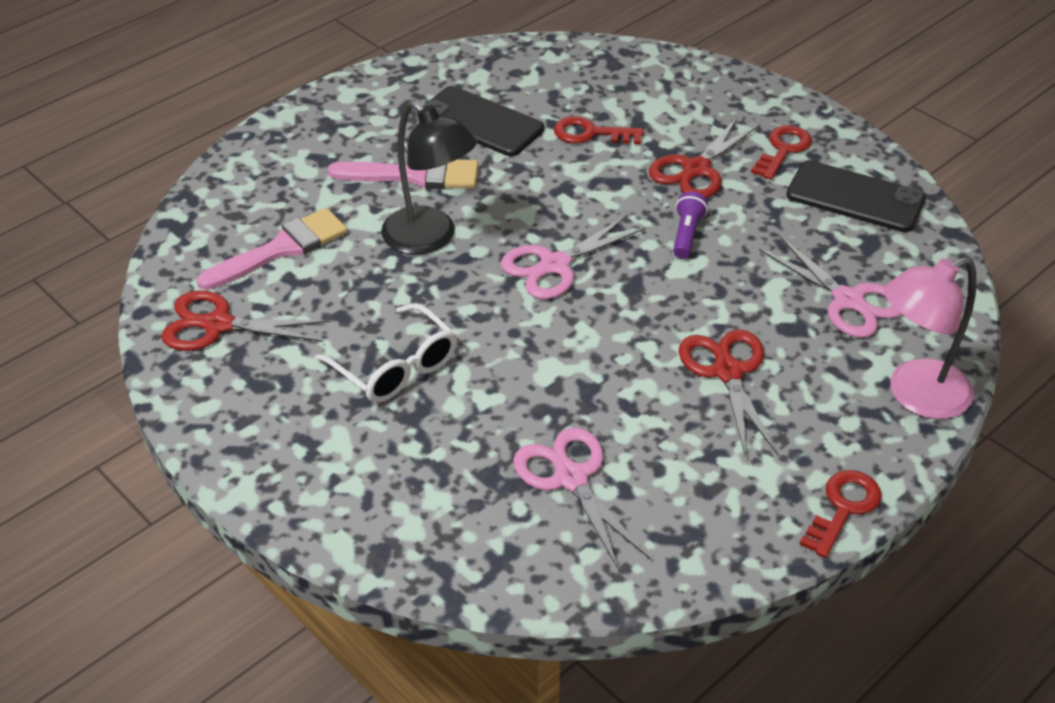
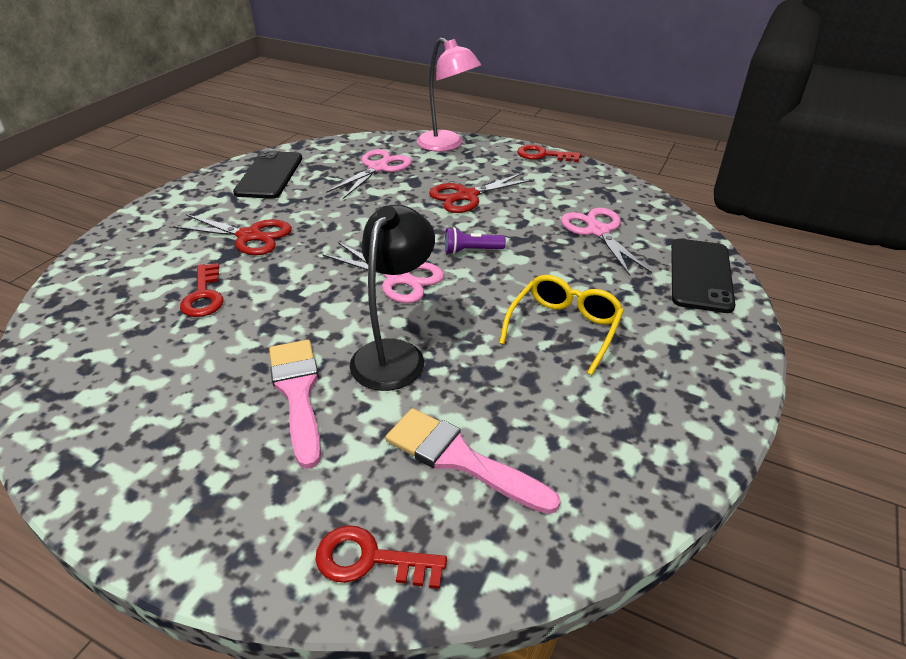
camera: 110 degrees left, 5 degrees down
red scissors [162,291,330,351] -> none
white glasses [315,303,457,403] -> yellow glasses [499,275,624,375]
black phone [422,86,544,156] -> black phone moved to [671,239,735,313]
pink scissors [513,428,650,570] -> pink scissors turned 120 degrees clockwise [561,207,652,276]
purple flashlight [673,191,708,259] -> purple flashlight moved to [445,227,506,255]
red key [751,125,812,180] -> red key moved to [315,525,447,589]

